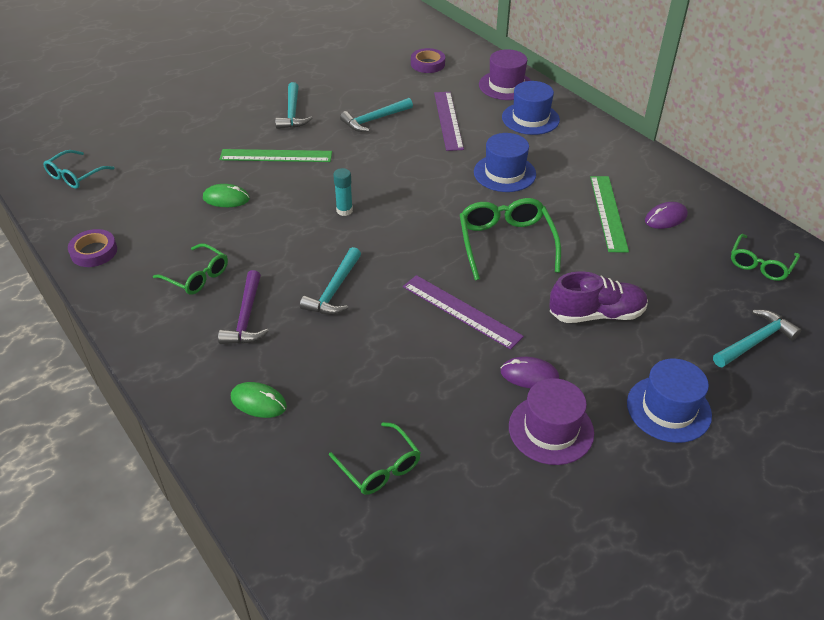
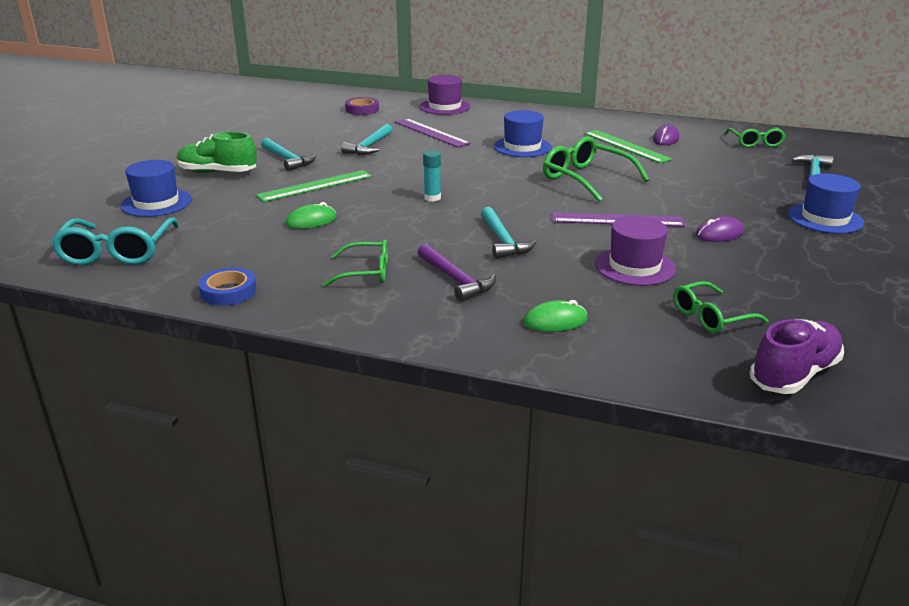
camera: 35 degrees left, 15 degrees down
turquoise glasses [43,150,115,189] -> turquoise glasses [51,217,179,265], size x1.57
purple tape [68,229,117,267] -> blue tape [198,267,257,306]
green glasses [329,422,421,495] -> green glasses turned 135 degrees clockwise [674,281,768,333]
blue hat [502,81,560,135] -> blue hat moved to [120,160,192,217]
purple hat [509,378,594,465] -> purple hat moved to [594,216,676,286]
purple shoe [550,271,648,323] -> purple shoe moved to [749,319,844,394]
none -> green shoe [177,132,257,173]

